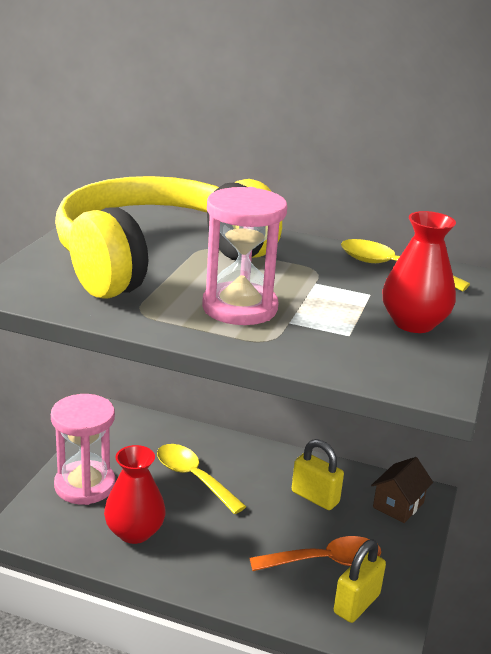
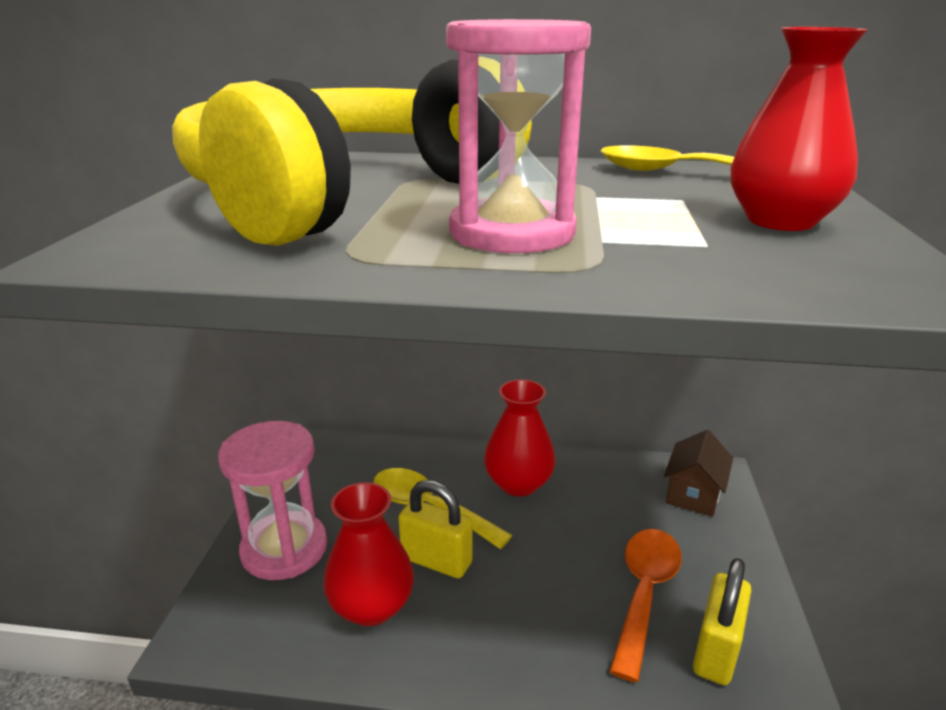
camera: 10 degrees left, 0 degrees up
orange spoon [249,536,381,571] -> orange spoon turned 45 degrees counterclockwise [609,529,682,682]
yellow padlock [292,439,344,510] -> yellow padlock moved to [398,480,473,578]
none -> red vase [484,379,556,496]

